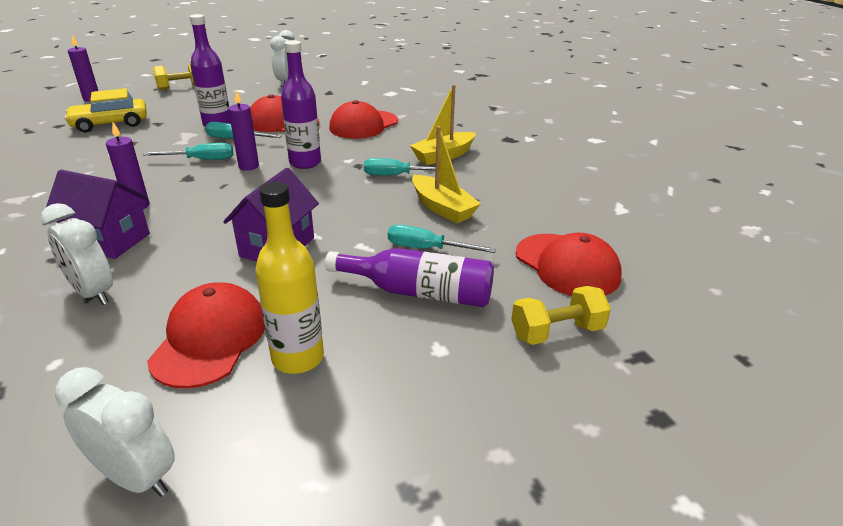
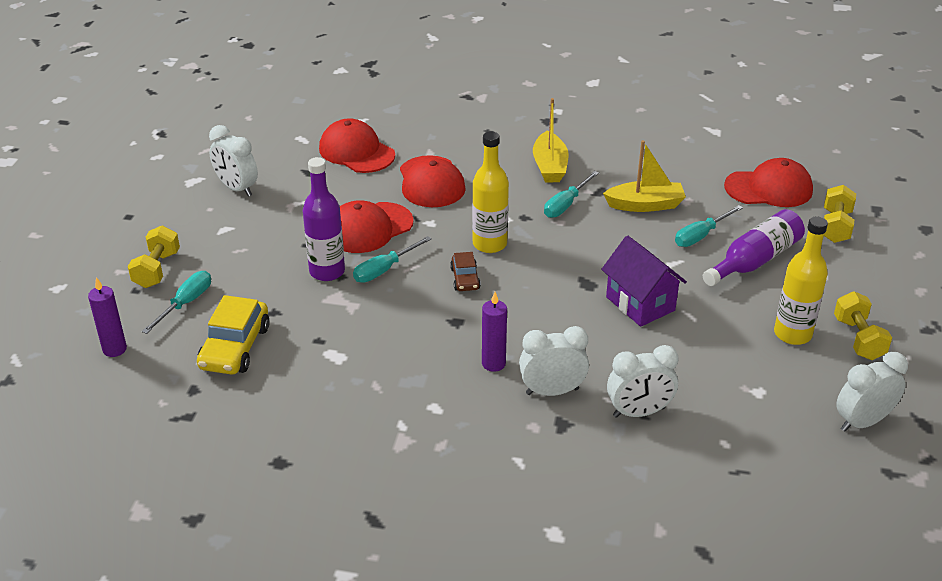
camera: 55 degrees left, 5 degrees up
purple house [46,170,150,259] -> white clock [519,326,589,396]
turquoise screwdriver [143,143,233,160] -> turquoise screwdriver moved to [142,271,211,334]
red cap [147,282,265,389] -> red cap moved to [319,118,395,173]
purple candle [228,90,259,171] -> brown car [450,252,481,291]
purple bottle [281,40,321,169] -> yellow bottle [472,131,509,253]
none -> yellow dumbbell [834,291,892,360]

